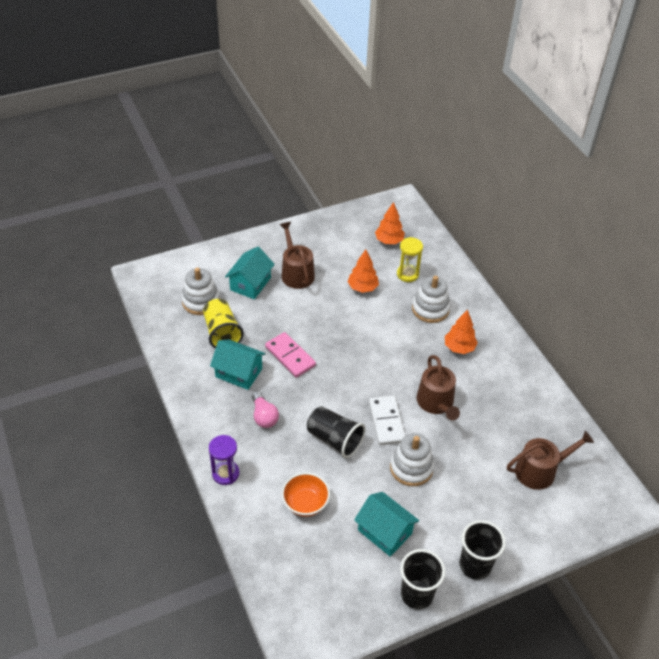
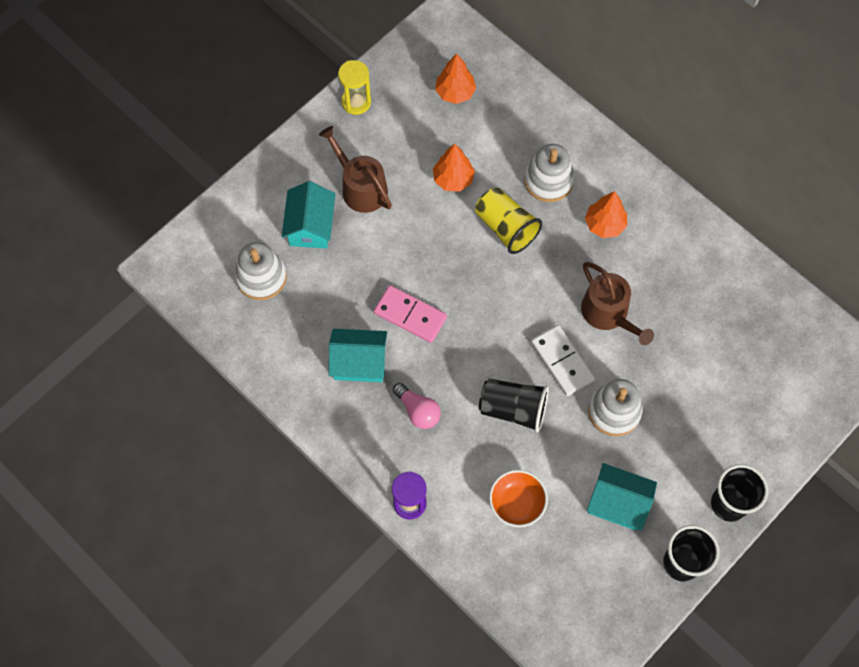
camera: 20 degrees left, 20 degrees up
yellow cup [203,299,244,349] -> yellow cup moved to [475,188,542,254]
yellow hourglass [397,237,423,282] -> yellow hourglass moved to [338,60,371,115]
brown watering can [507,431,594,490] -> none

